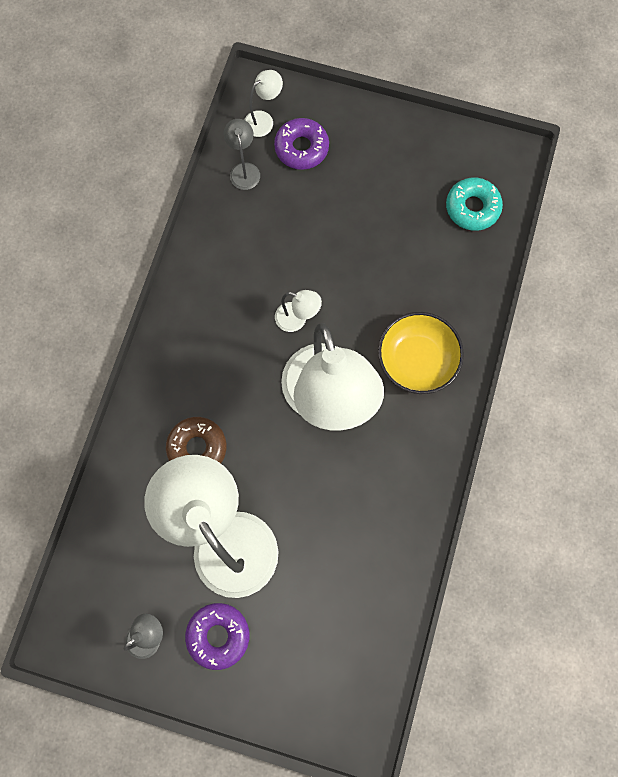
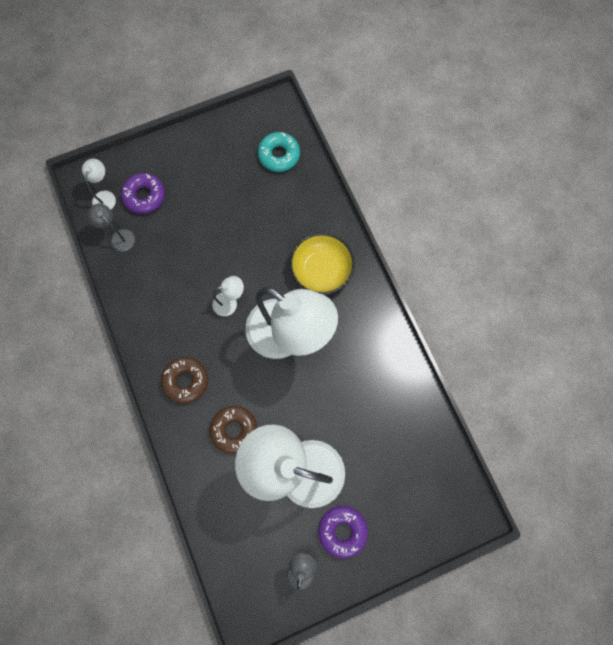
camera: 40 degrees left, 0 degrees up
none -> brown donut [161,357,208,404]

